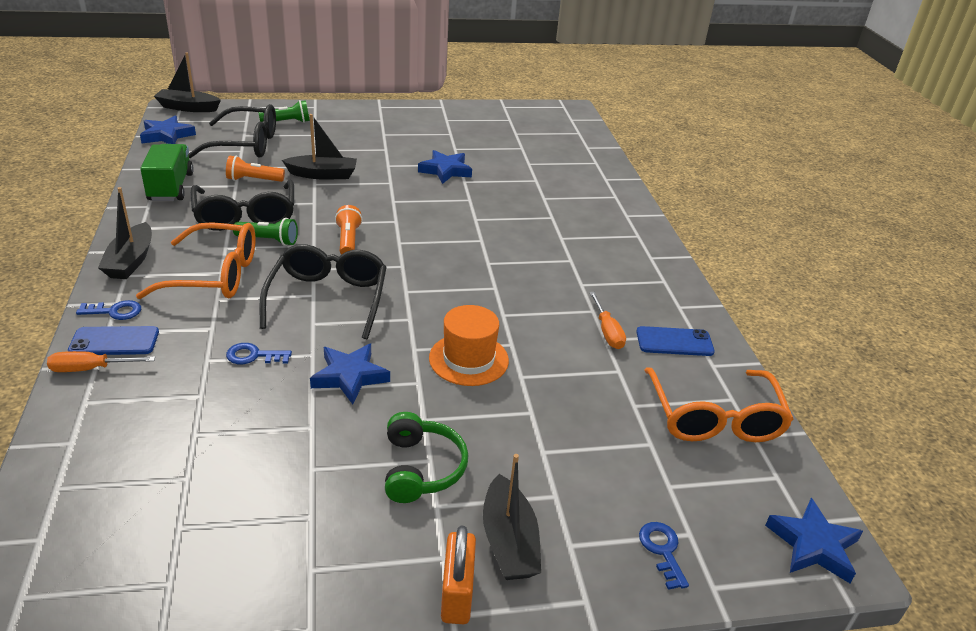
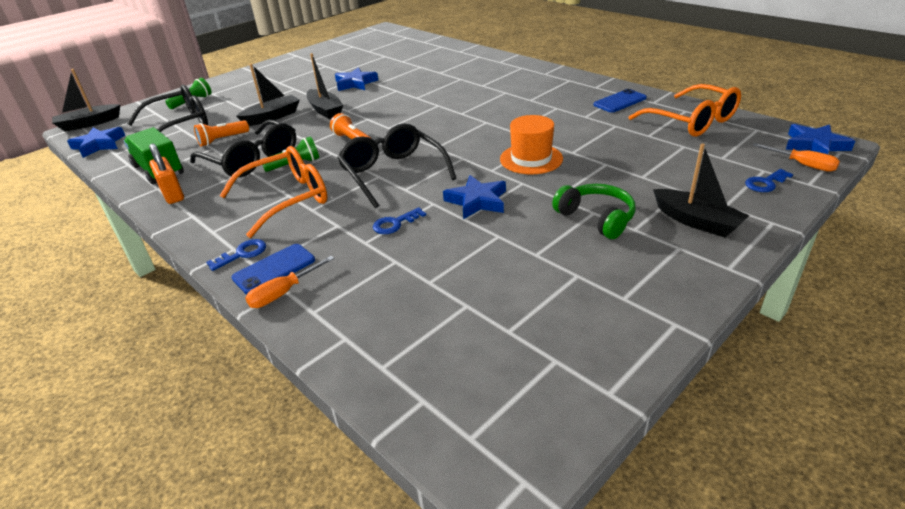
camera: 30 degrees left, 0 degrees up
black boat [98,187,152,279] -> black boat moved to [307,53,343,119]
orange padlock [441,526,476,624] -> orange padlock moved to [149,143,184,204]
orange screwdriver [589,292,626,349] -> orange screwdriver moved to [753,143,840,172]
blue key [639,522,689,590] -> blue key turned 75 degrees counterclockwise [745,169,793,192]

